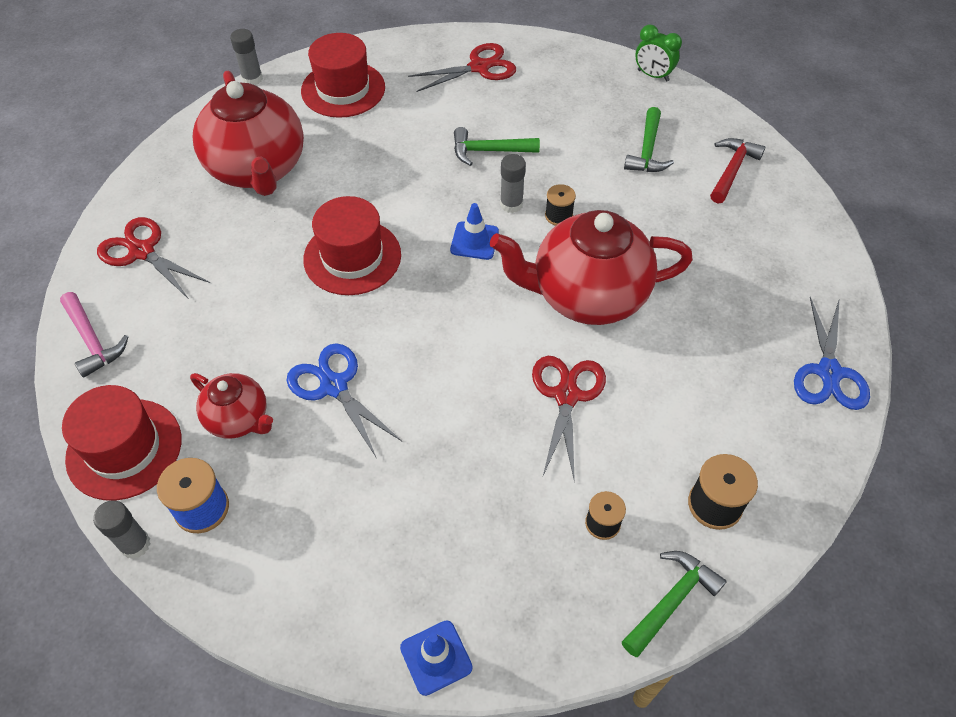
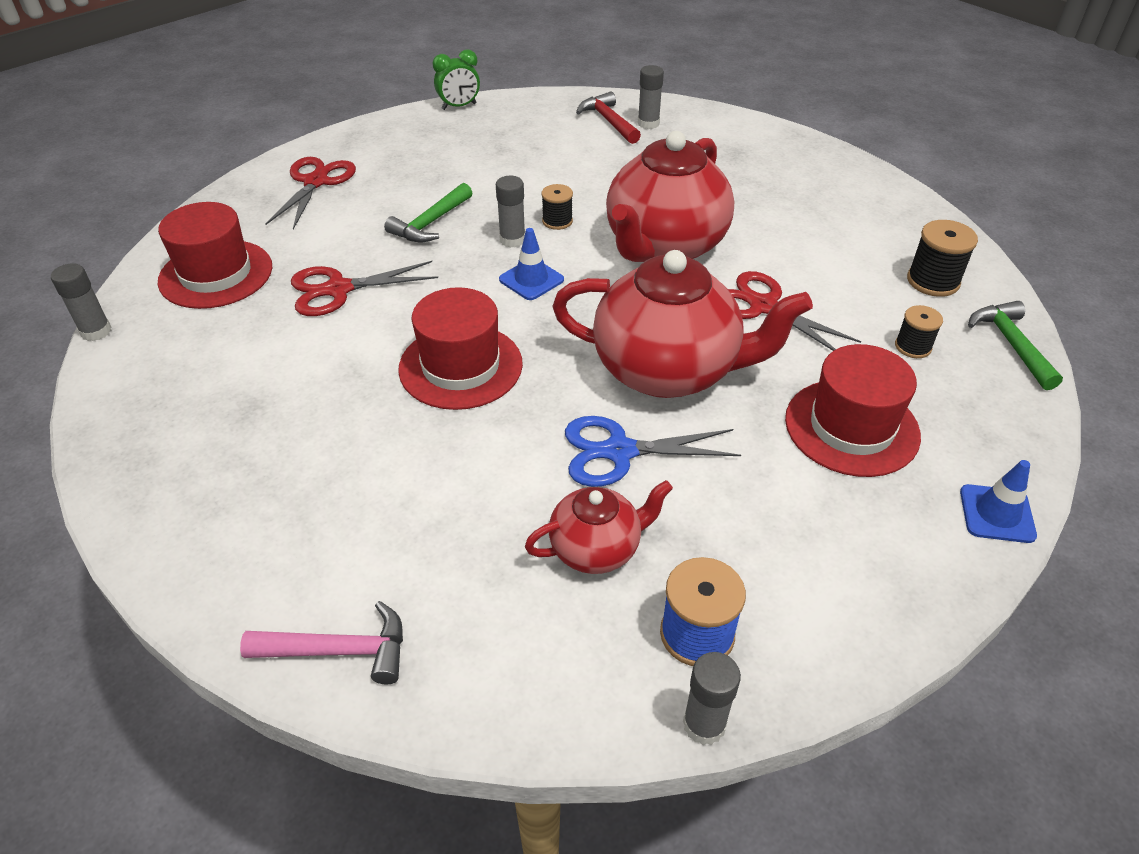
camera: 55 degrees left, 10 degrees down
red hat [62,385,182,501] -> red hat moved to [785,344,921,477]
red scissors [97,217,210,299] -> red scissors moved to [291,261,438,316]
red teapot [193,71,304,196] -> red teapot moved to [552,250,813,398]
green hammer [624,107,674,172] -> none
blue scissors [794,297,870,410] -> none
none -> grey glue stick [638,65,664,129]

